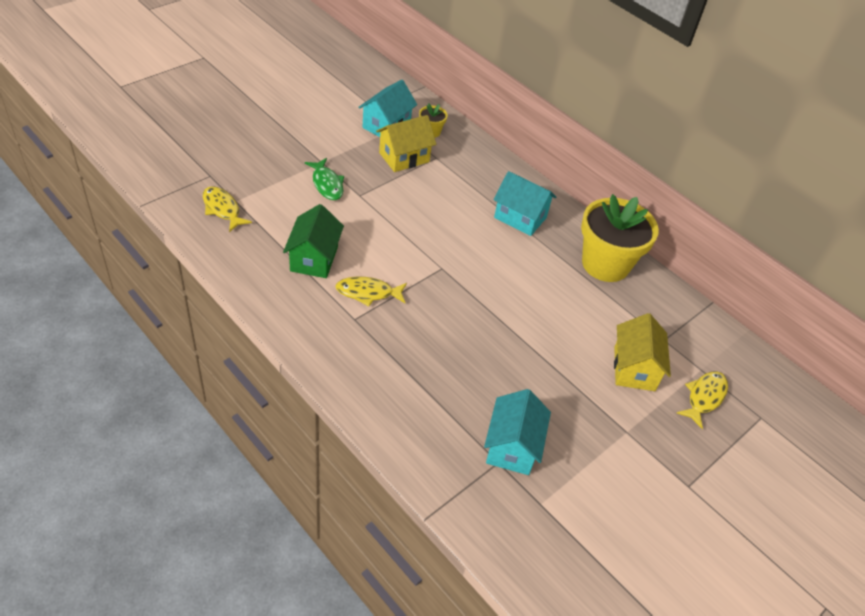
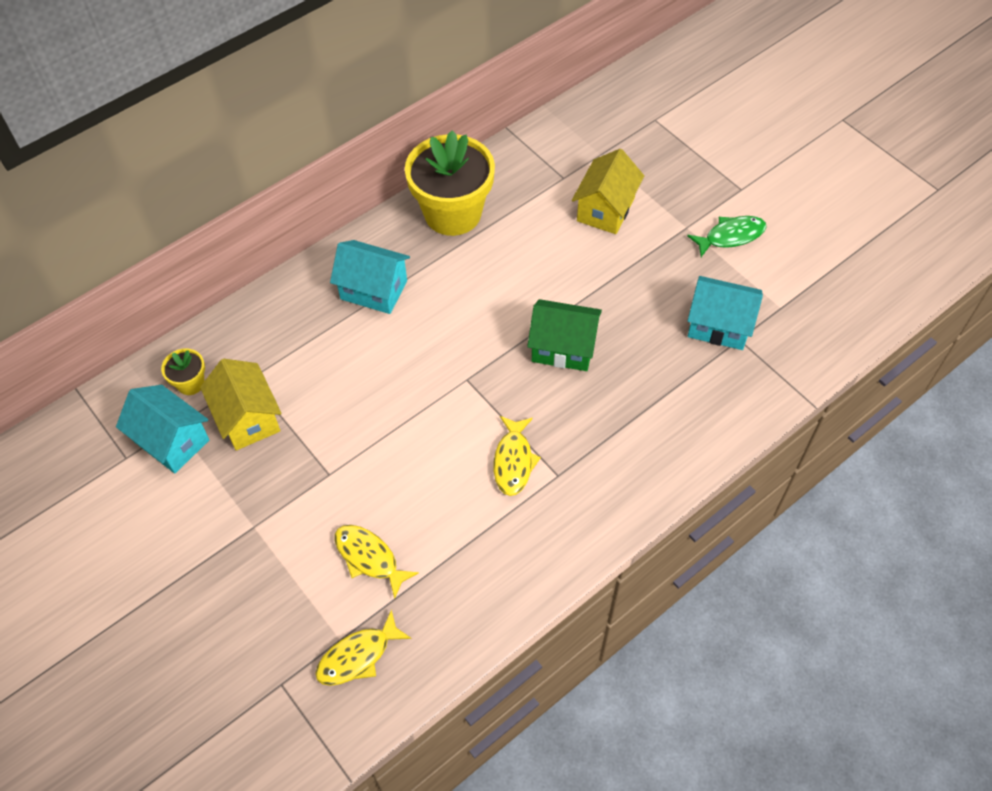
camera: 80 degrees left, 10 degrees up
green house [283,204,344,278] -> green house moved to [527,299,602,371]
green fish [305,158,344,200] -> green fish moved to [687,216,767,257]
turquoise house [494,171,556,236] -> turquoise house turned 75 degrees clockwise [330,240,410,314]
yellow house [614,313,671,391] -> yellow house turned 75 degrees counterclockwise [572,149,644,234]
yellow fish [677,371,728,429] -> yellow fish moved to [335,525,419,599]

